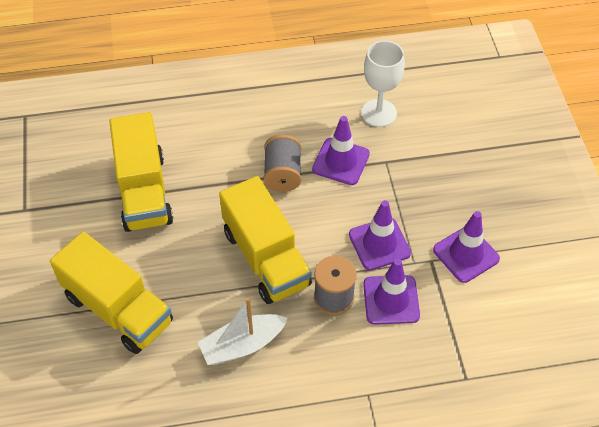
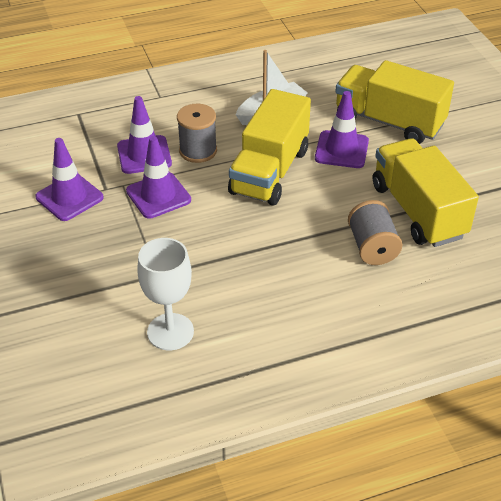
camera: 170 degrees right, 10 degrees down
yellow truck [219,176,312,304] -> yellow truck turned 120 degrees counterclockwise [228,89,311,206]
grey spool [263,135,301,192] -> grey spool moved to [348,200,402,265]
purple traffic cone [312,116,370,185] -> purple traffic cone moved to [315,91,369,168]

